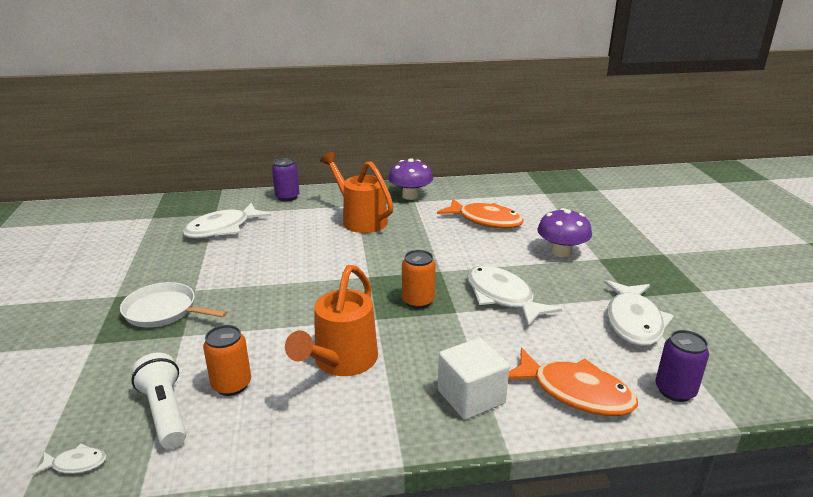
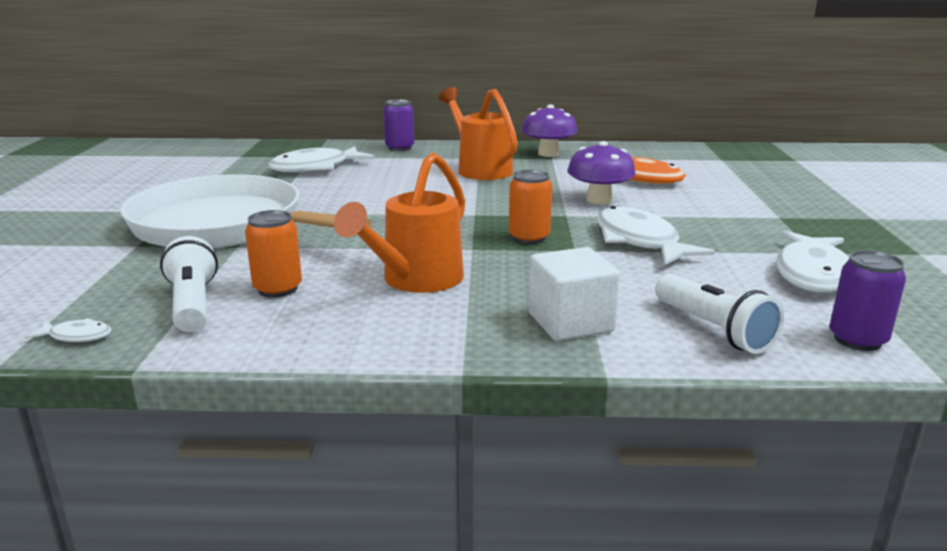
camera: 10 degrees right, 5 degrees down
white pan [120,282,227,327] -> white pan [120,174,372,248], size x2.02
orange fish [508,348,638,416] -> white flashlight [655,274,784,354]
purple mushroom [537,208,592,257] -> purple mushroom moved to [567,141,636,204]

